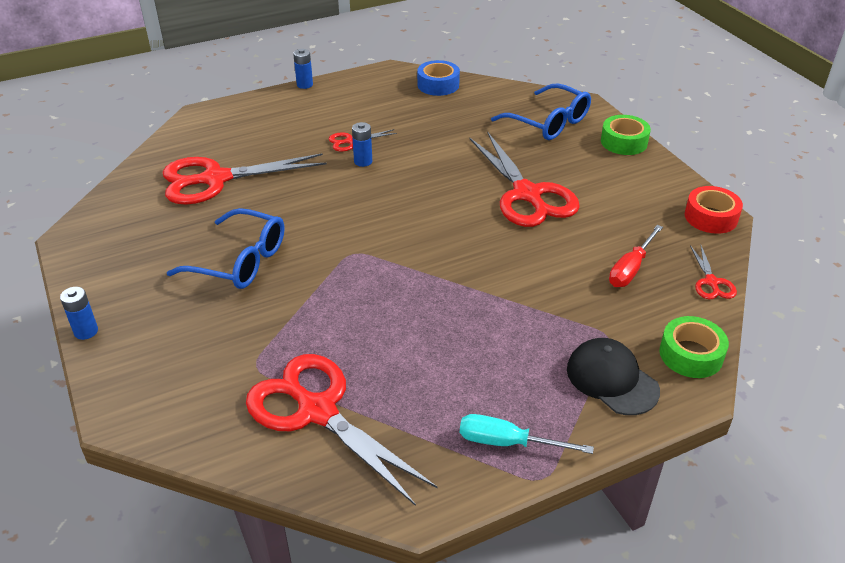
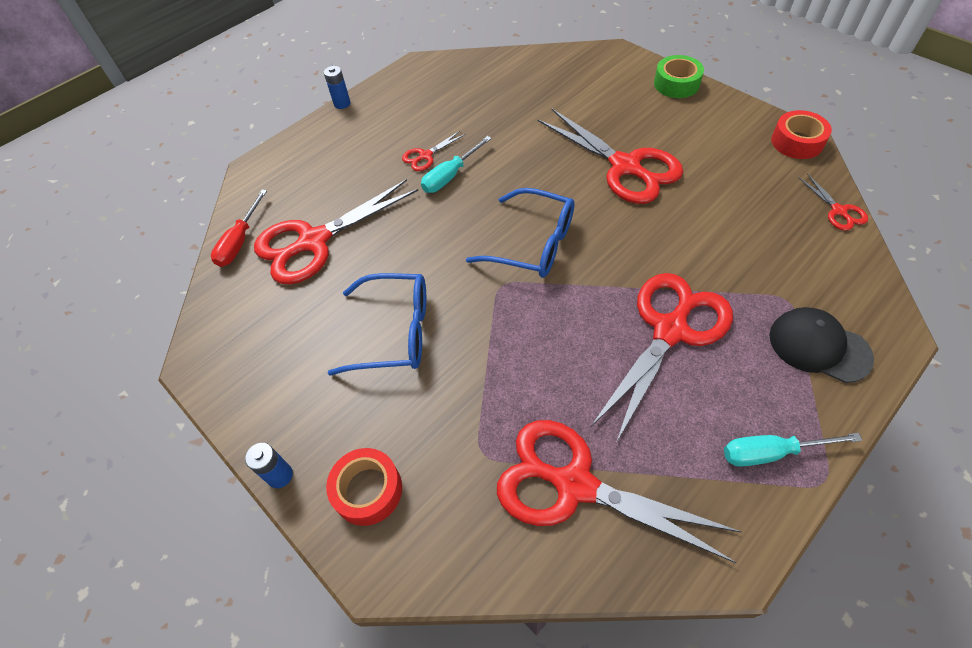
camera: 15 degrees left, 15 degrees up
blue battery [352,122,372,167] -> turquoise screwdriver [421,136,492,193]
blue tape [417,60,460,96] -> none
blue glasses [491,83,591,140] -> blue glasses moved to [466,188,574,278]
red screwdriver [609,225,663,287] -> red screwdriver moved to [211,190,267,267]
green tape [659,316,729,378] -> none
none -> red tape [326,448,402,526]
none -> red scissors [590,273,733,443]

